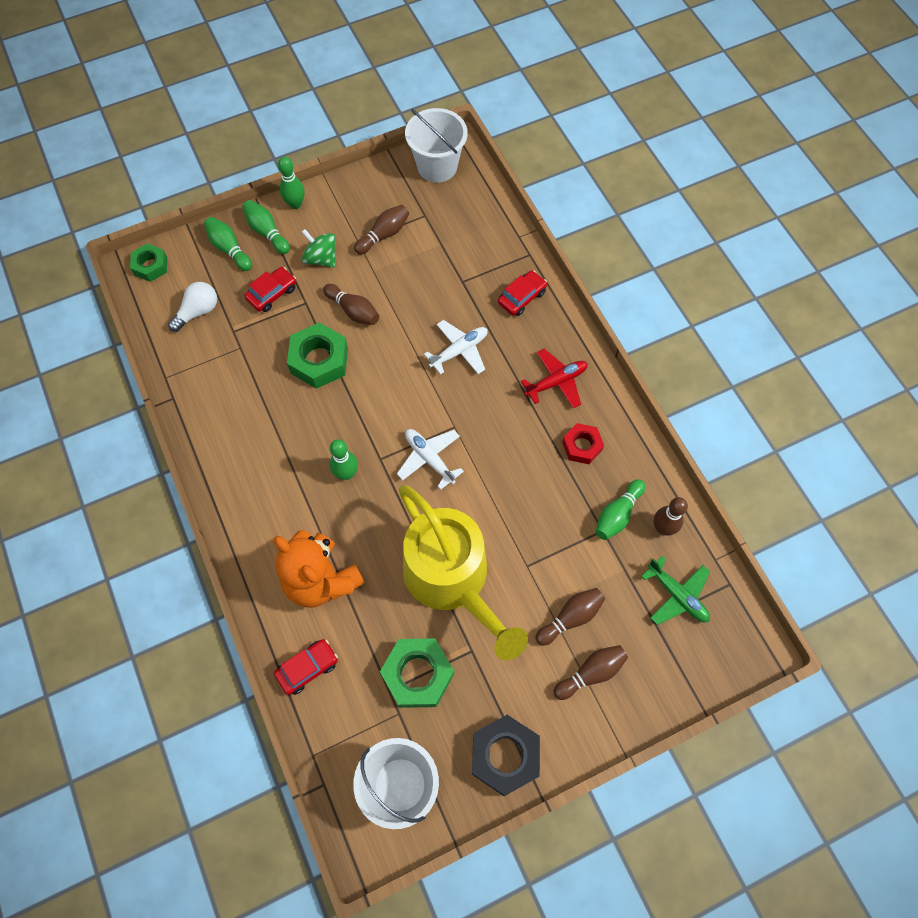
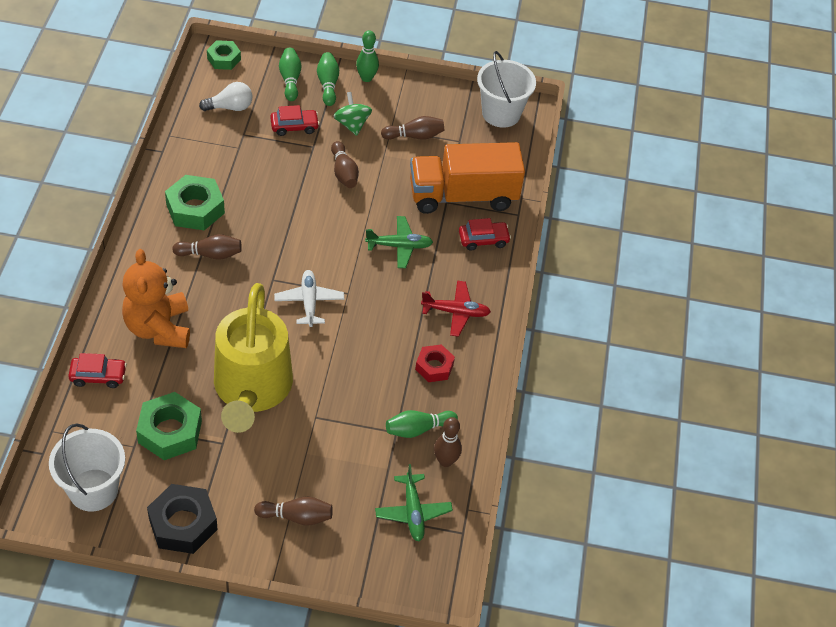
camera: 30 degrees right, 15 degrees down
green nut [287,322,348,389] -> green nut moved to [165,175,225,230]
green bowling pin [330,440,358,480] -> none
white plane [424,320,488,375] -> green plane [365,216,433,268]
brown bowling pin [535,588,605,646] -> brown bowling pin moved to [172,234,242,260]
none -> orange truck [410,142,525,214]

